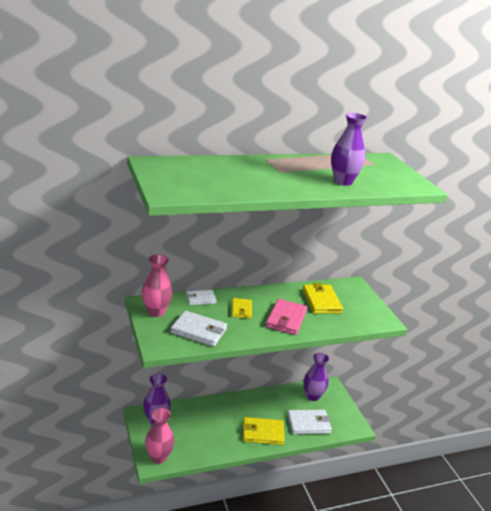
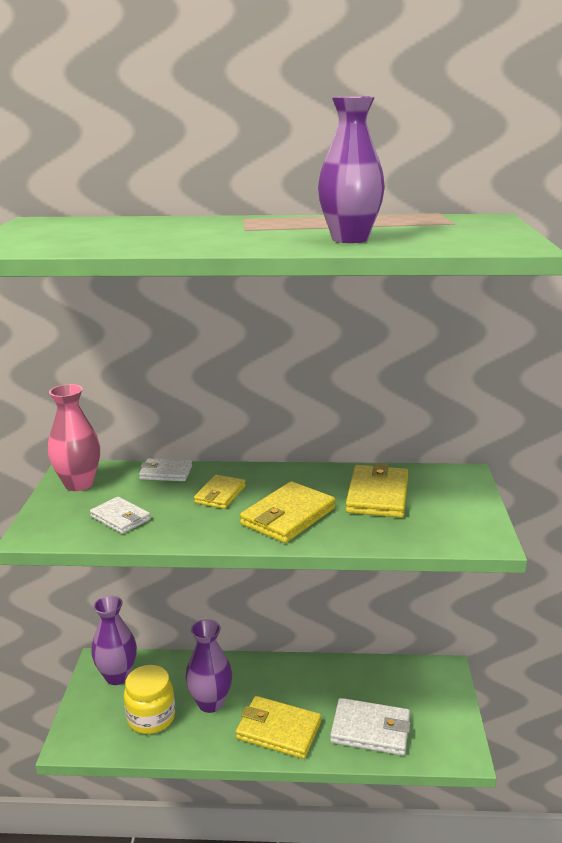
camera: 25 degrees right, 5 degrees down
pink vase [145,408,174,464] -> none
white wallet [171,311,227,347] -> white wallet [90,497,151,534], size x0.62
pink wallet [266,299,307,335] -> yellow wallet [240,481,335,543]
purple vase [303,353,329,401] -> purple vase moved to [186,619,232,713]
none -> yellow jar [124,665,175,734]

